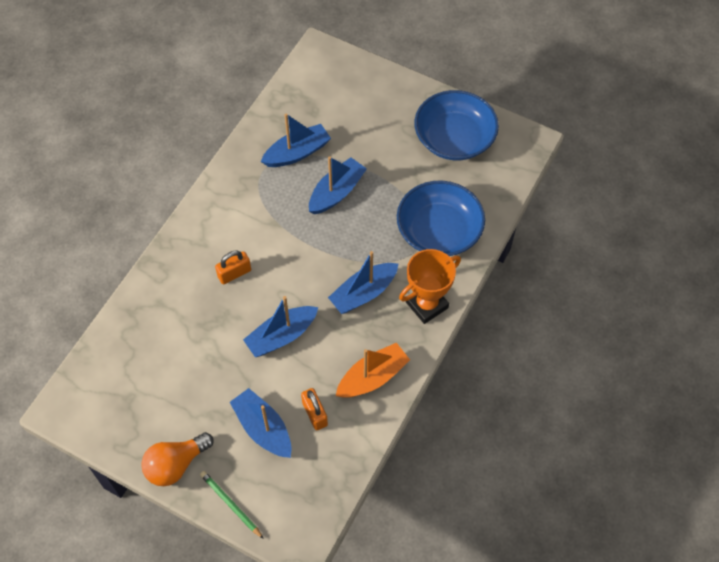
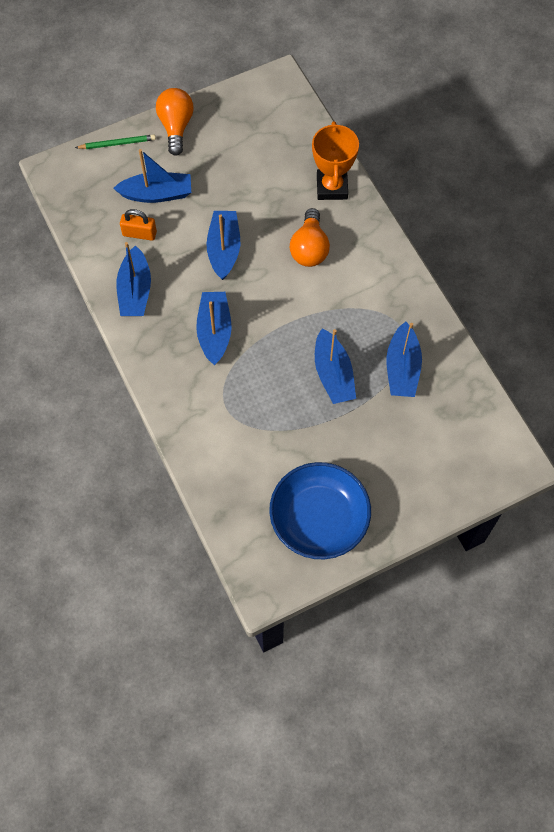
camera: 125 degrees right, 5 degrees up
orange padlock [215,250,251,284] -> orange light bulb [290,208,330,267]
orange boat [336,343,410,398] -> blue boat [116,242,151,316]
blue bowl [397,181,485,256] -> none
orange trophy [399,249,461,324] -> orange trophy moved to [312,121,359,200]

